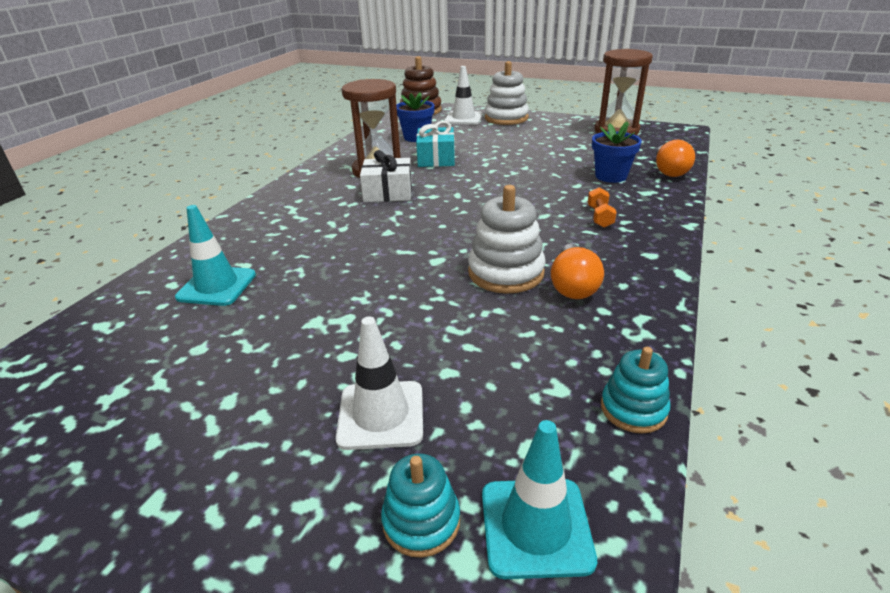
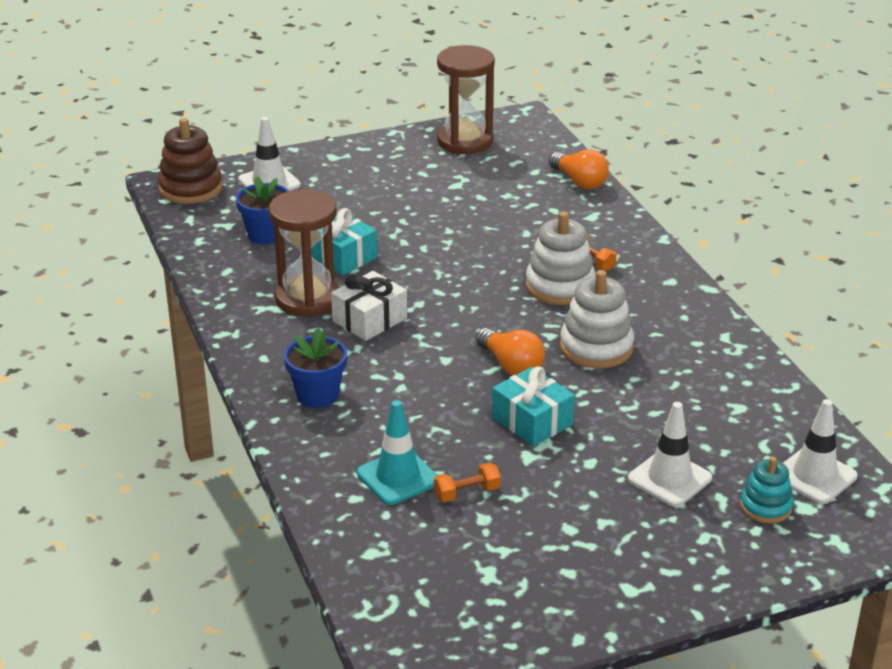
camera: 45 degrees left, 0 degrees up
turquoise traffic cone [482,420,597,579] -> white traffic cone [783,399,858,504]
white stacking toy [485,61,529,125] -> white stacking toy moved to [526,211,596,305]
orange light bulb [551,244,604,299] -> orange light bulb moved to [476,328,545,375]
blue flower pot [592,122,642,183] -> blue flower pot moved to [284,328,347,408]
turquoise stacking toy [601,347,670,433] -> none
none -> orange dumbbell [434,463,501,502]
none -> turquoise gift [492,366,575,446]

